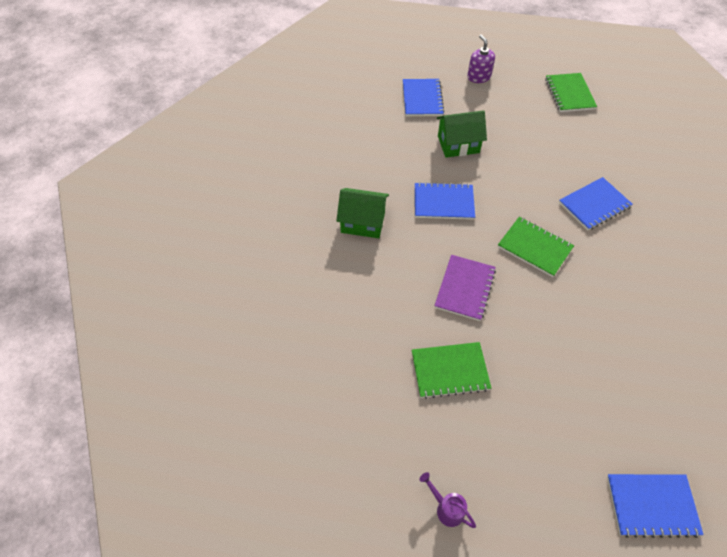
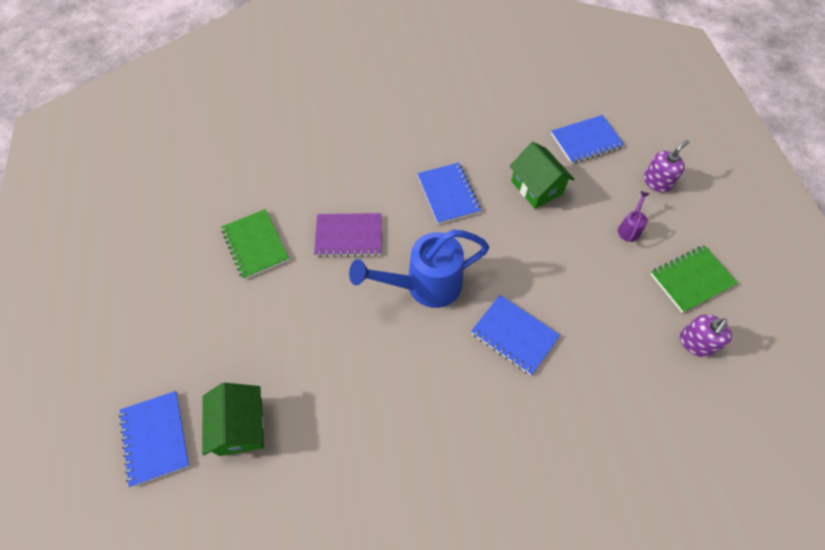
camera: 70 degrees right, 5 degrees up
green house [336,188,389,238] -> green house moved to [202,383,264,456]
purple watering can [419,472,476,528] -> purple watering can moved to [618,191,649,242]
green notebook [498,217,574,277] -> blue watering can [349,230,489,308]
none -> purple soap dispenser [680,315,732,357]

